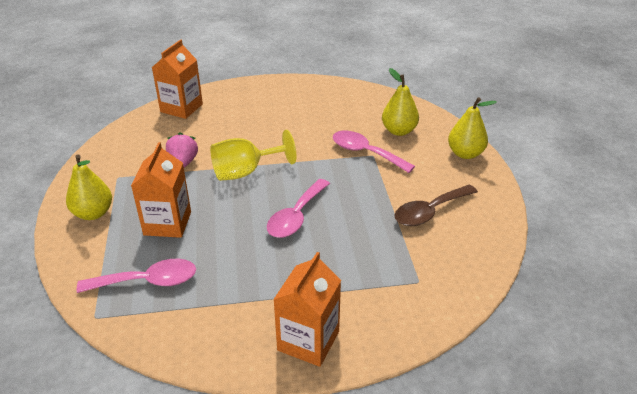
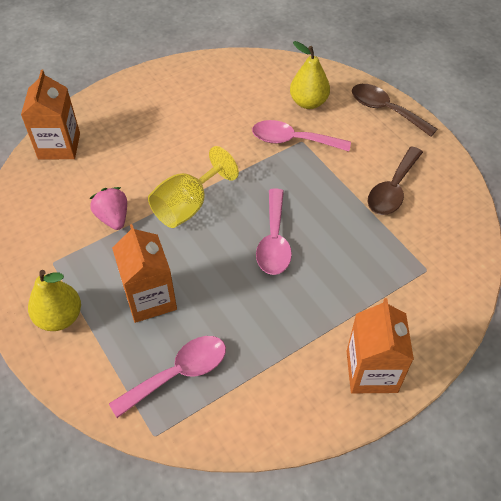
camera: 25 degrees left, 15 degrees up
yellow pear [448,97,497,159] -> brown spoon [352,84,438,137]

